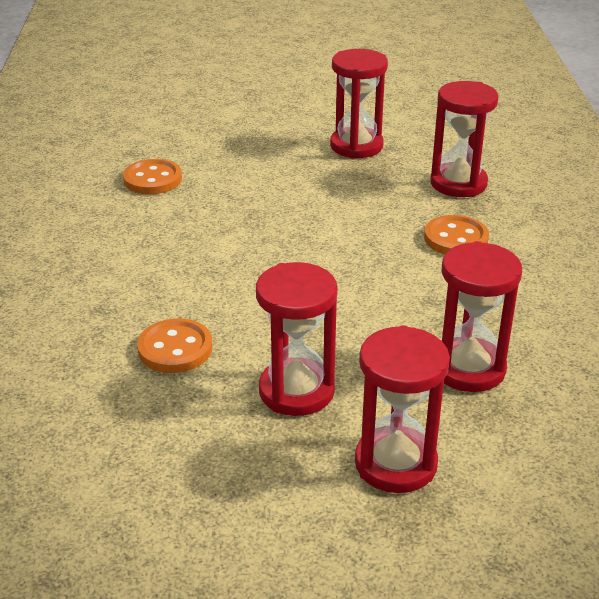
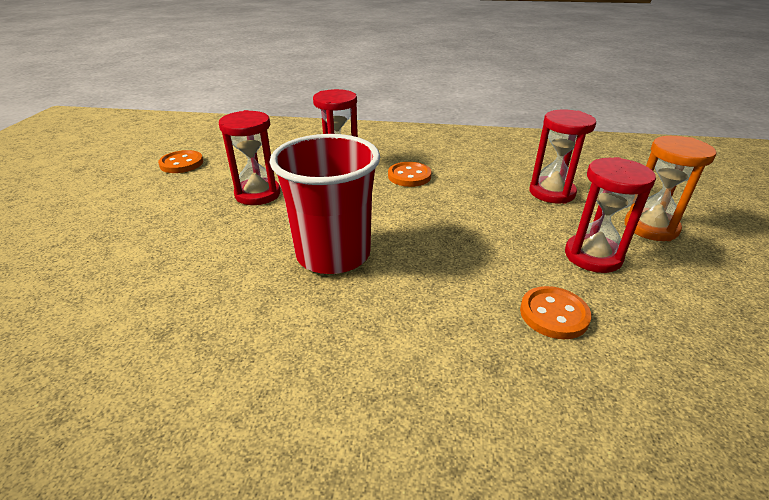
camera: 80 degrees left, 0 degrees up
orange button [123,159,182,194] -> orange button moved to [158,150,203,173]
red hourglass [355,325,450,493] -> orange hourglass [624,136,716,241]
none -> red cup [270,134,380,274]

